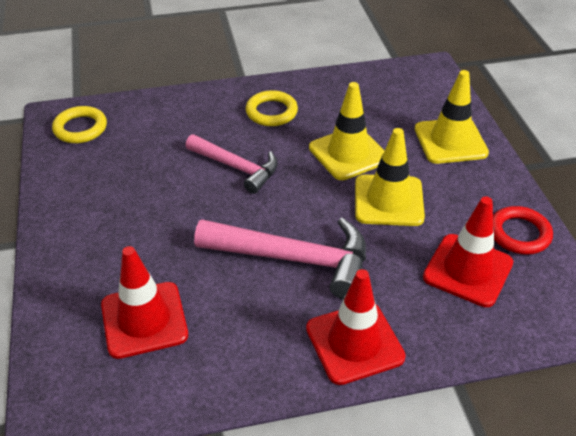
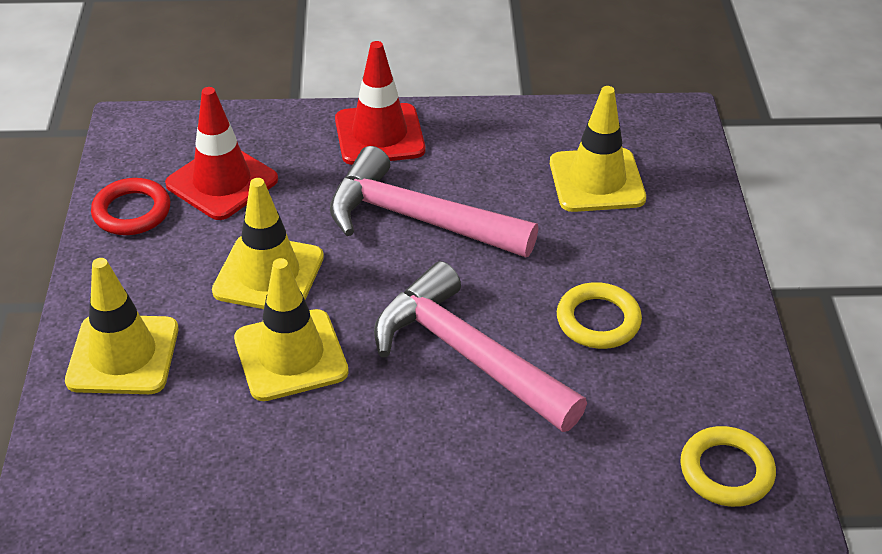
camera: 170 degrees left, 0 degrees up
red traffic cone [101,246,188,359] -> yellow traffic cone [550,86,646,212]
pink hammer [185,134,278,194] -> pink hammer [374,261,587,432], size x1.52
yellow ring [246,90,298,126] -> yellow ring moved to [557,282,642,349]

